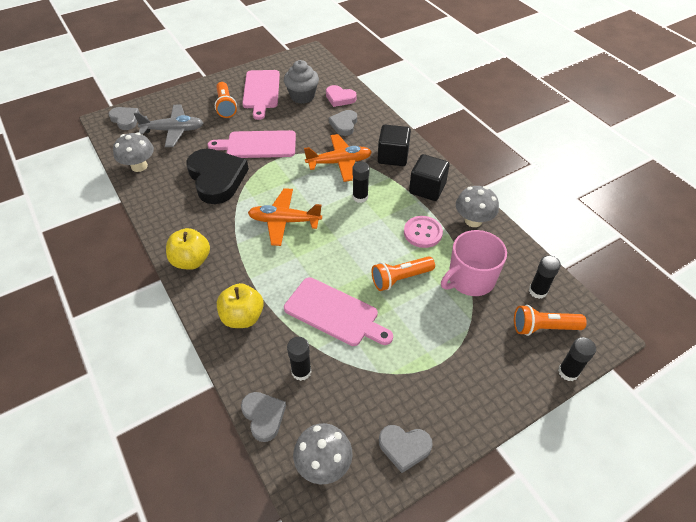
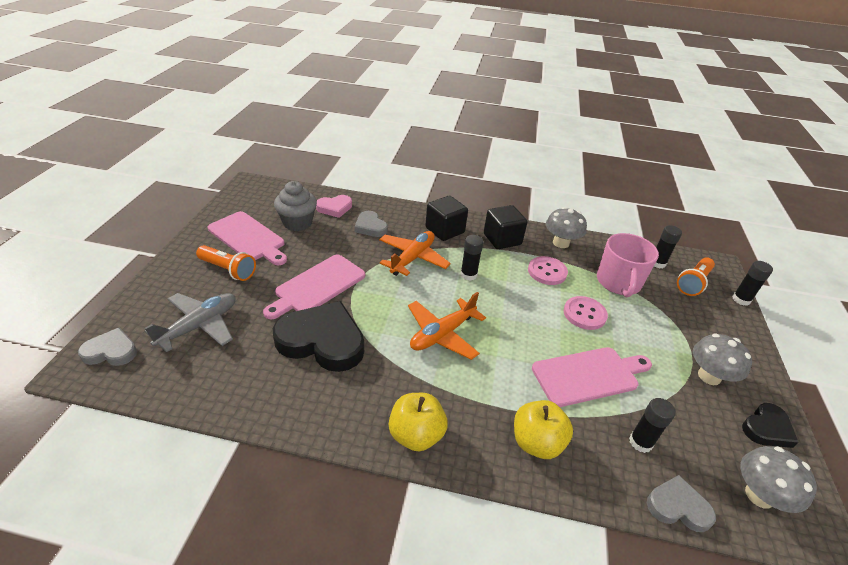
camera: 50 degrees left, 10 degrees down
grey mushroom [113,132,154,172] -> grey mushroom moved to [693,334,752,385]
orange flashlight [372,256,435,291] -> pink button [564,296,608,330]
grey heart [379,425,433,473] -> black heart [742,403,799,448]

